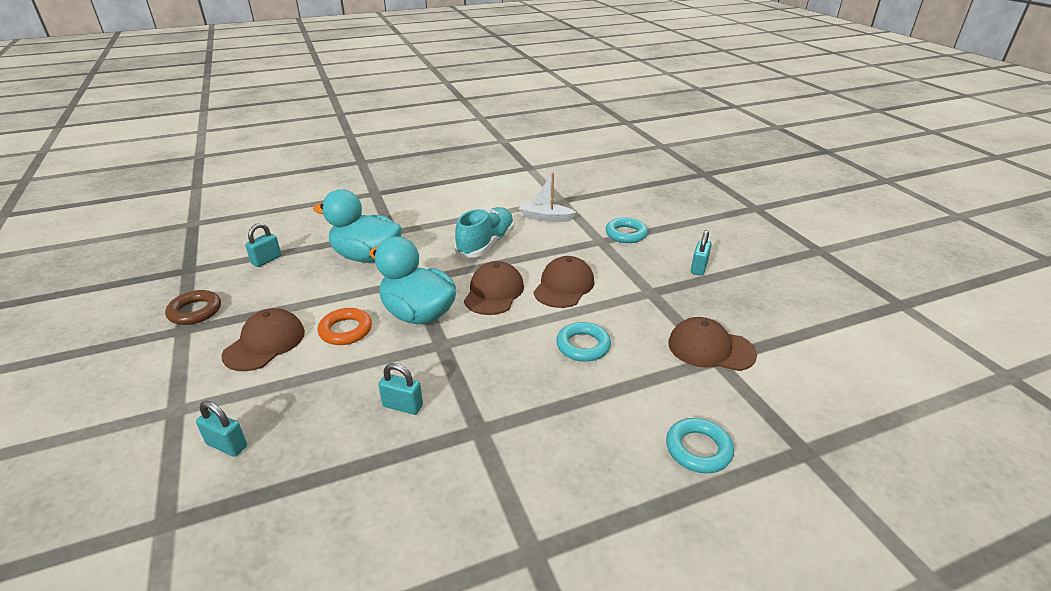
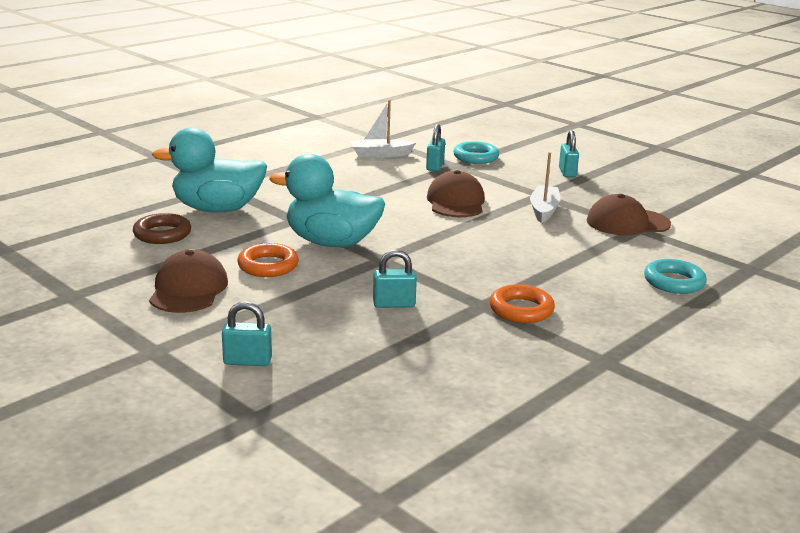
camera: 25 degrees left, 10 degrees down
brown ring [165,290,221,325] -> brown ring moved to [133,213,191,244]
turquoise padlock [245,223,281,267] -> turquoise padlock moved to [426,124,445,171]
turquoise shoe [455,207,514,257] -> none
brown cap [464,261,524,315] -> none
turquoise ring [556,322,611,362] -> none
none -> orange ring [489,284,555,323]
none -> white boat [530,152,561,223]

